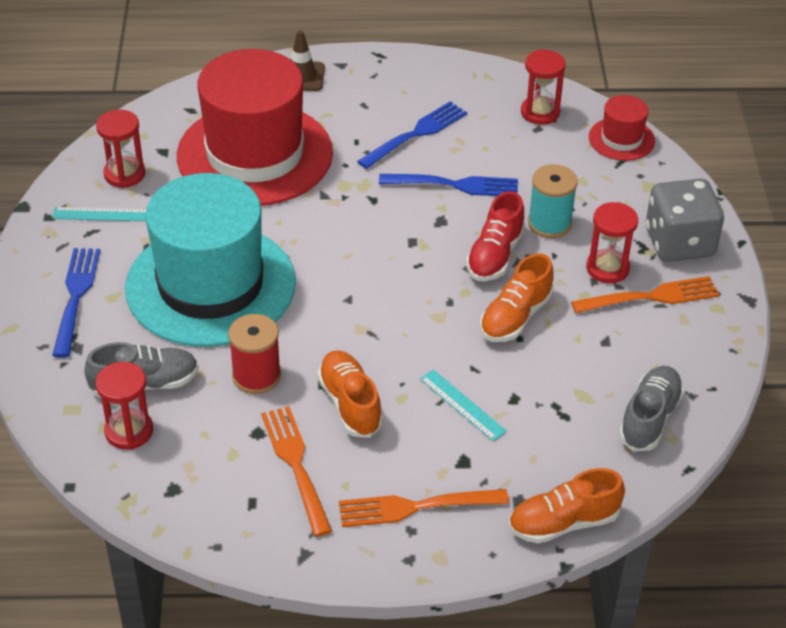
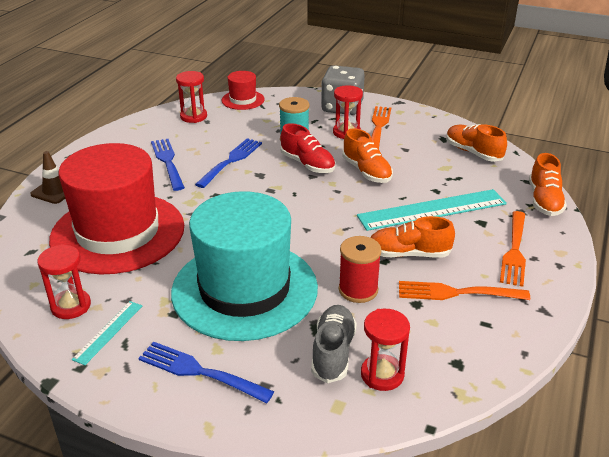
camera: 65 degrees left, 10 degrees down
turquoise ruler [420,369,507,441] -> turquoise ruler [357,189,507,231], size x2.04
grey shoe [619,366,684,451] -> orange shoe [446,124,507,162]

